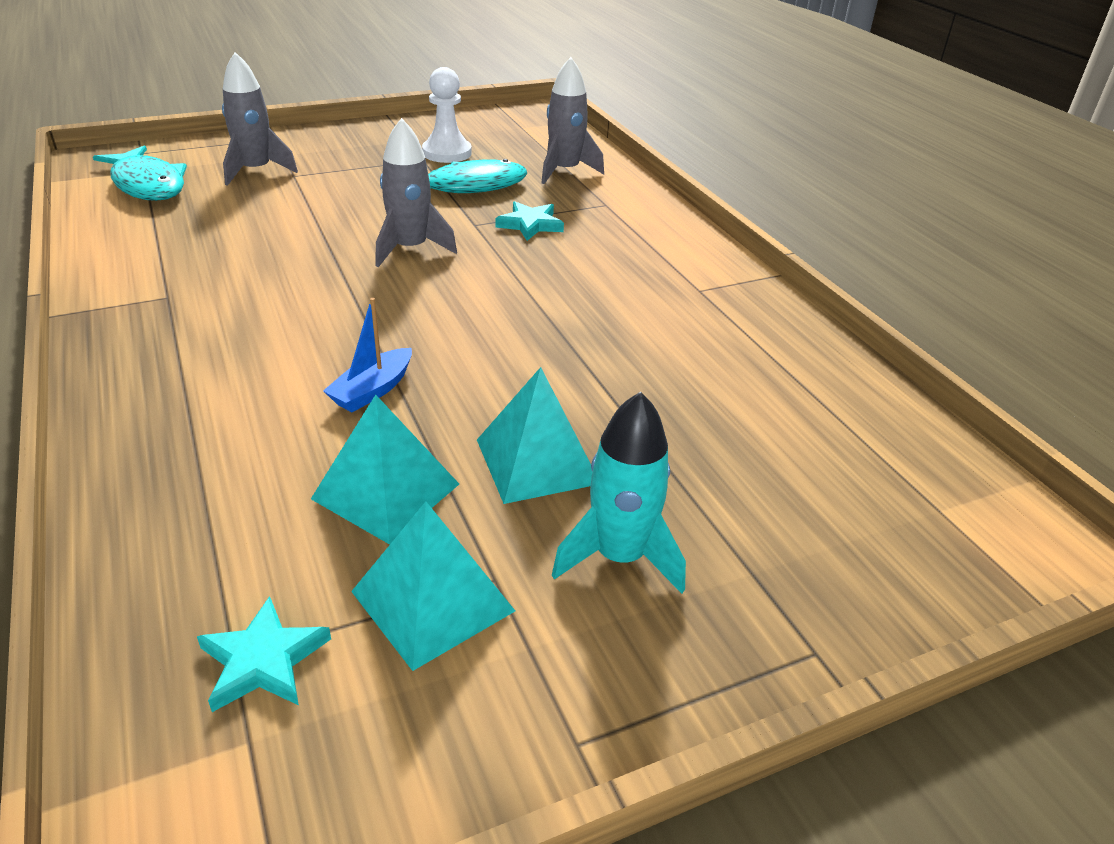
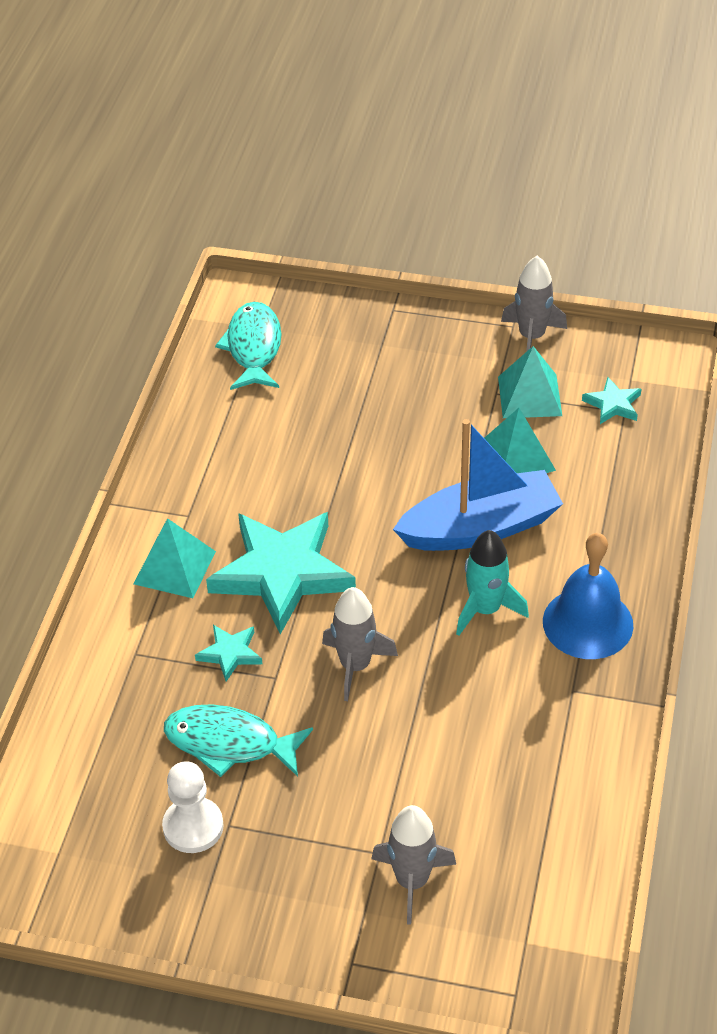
camera: 140 degrees left, 10 degrees up
turquoise fish [93,145,187,201] -> turquoise fish moved to [215,302,281,390]
blue boat [323,298,412,412] -> blue boat [393,419,563,551], size x2.27
turquoise pyramid [477,367,592,504] -> turquoise pyramid moved to [134,518,216,598]
grey rocket [541,57,604,184] -> grey rocket moved to [501,256,567,352]
turquoise rocket [552,392,686,594] -> turquoise rocket moved to [456,530,529,636]
none -> turquoise star [206,512,356,634]
none -> blue bell [543,533,633,659]

